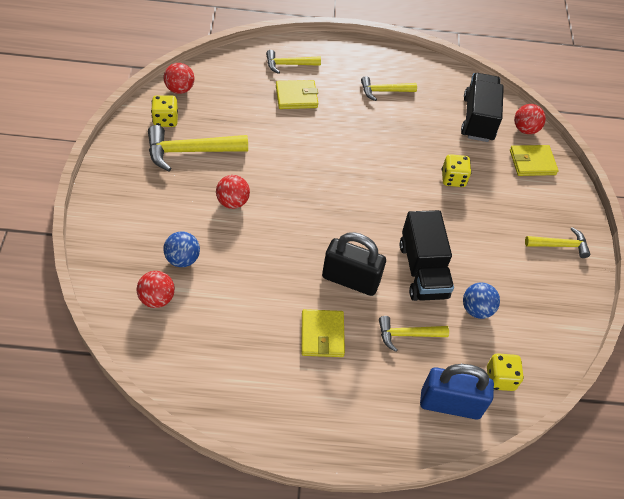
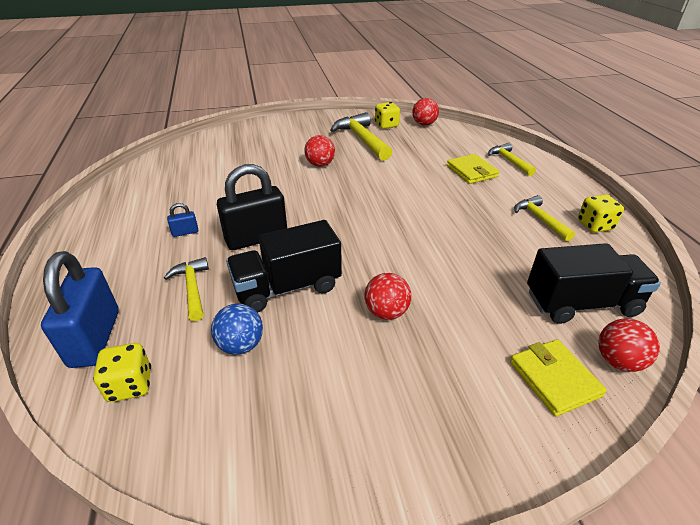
camera: 80 degrees right, 15 degrees down
red ball [137,271,175,308] -> red ball moved to [364,273,411,320]
blue ball [163,232,200,267] -> none
yellow wallet [301,309,345,357] -> blue padlock [167,203,198,237]
black padlock [322,232,386,296] -> black padlock turned 60 degrees clockwise [217,164,287,250]
yellow dice [442,154,471,187] -> yellow dice moved to [578,194,624,233]
yellow hammer [525,227,591,258] -> none

